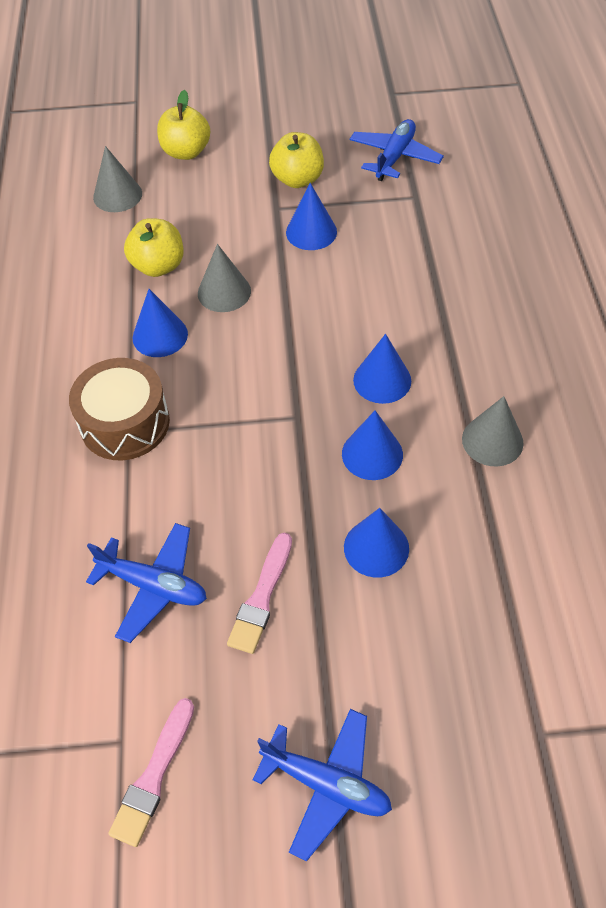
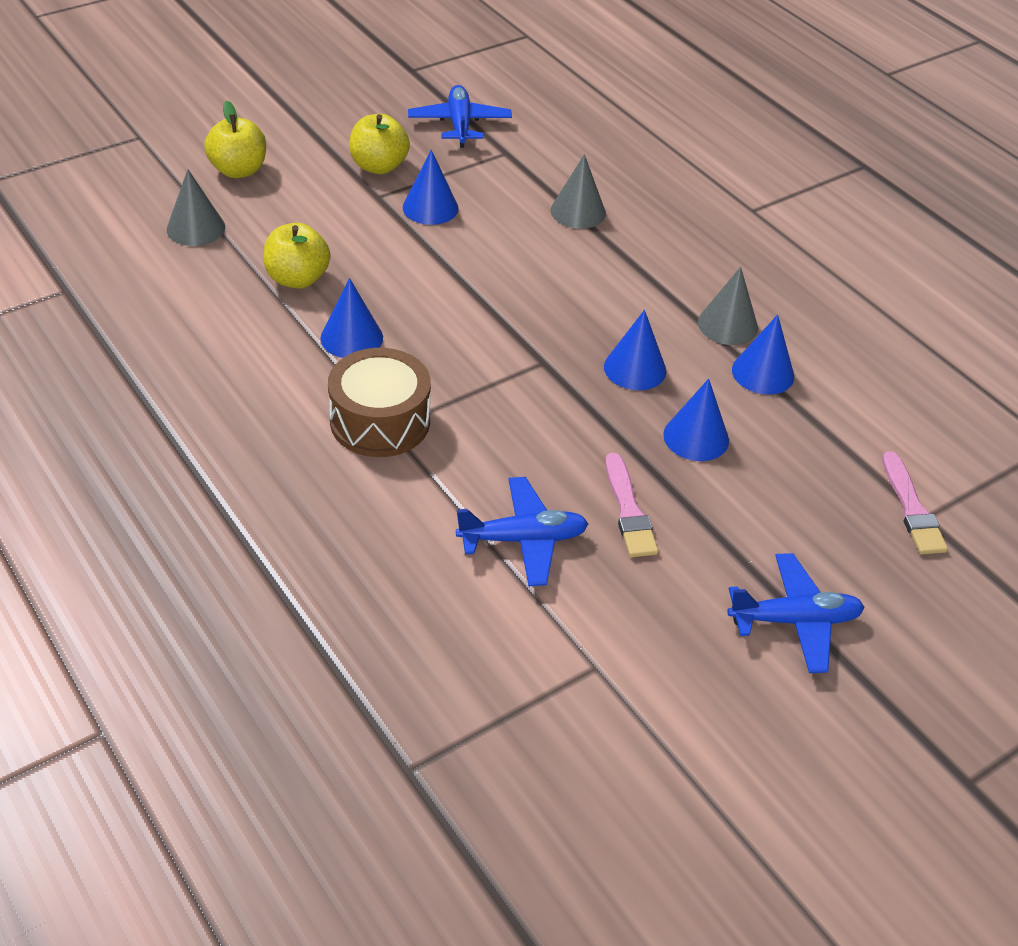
camera: 35 degrees left, 10 degrees down
pink brush [108,698,194,847] -> pink brush moved to [882,451,948,554]
grey cone [198,244,251,312] -> grey cone moved to [551,154,606,229]
blue cone [353,334,411,404] -> blue cone moved to [732,315,794,395]

